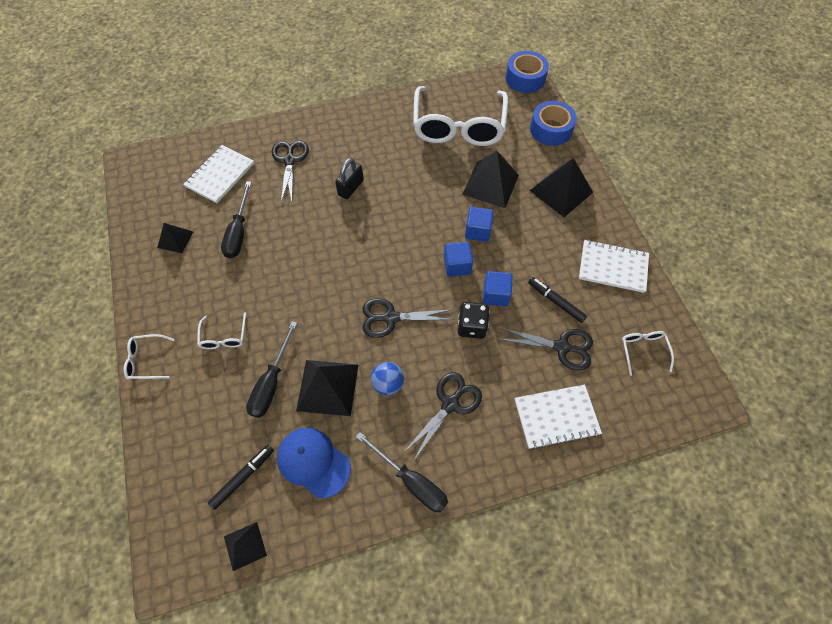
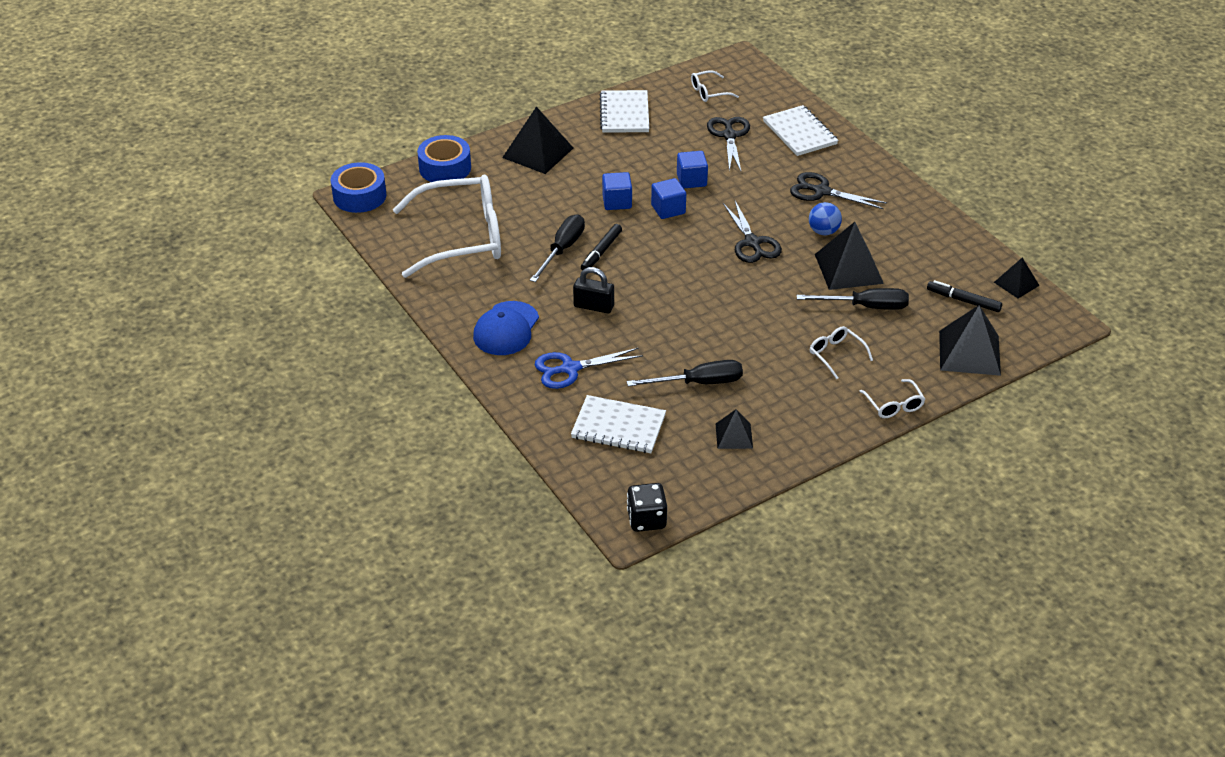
camera: 105 degrees left, 20 degrees down
white glasses [197,312,246,349] -> white glasses turned 105 degrees counterclockwise [810,326,873,379]
black scissors [272,140,309,203] -> blue scissors [535,348,643,389]
blue cap [277,428,351,498] -> blue cap moved to [473,301,539,355]
black screwdriver [356,432,448,513] -> black screwdriver moved to [530,214,585,282]
black dice [458,302,490,339] -> black dice moved to [627,483,667,532]
black pyramid [462,151,519,208] -> black pyramid moved to [939,305,1001,376]
black marker [528,277,587,323] -> black marker moved to [581,224,622,271]

